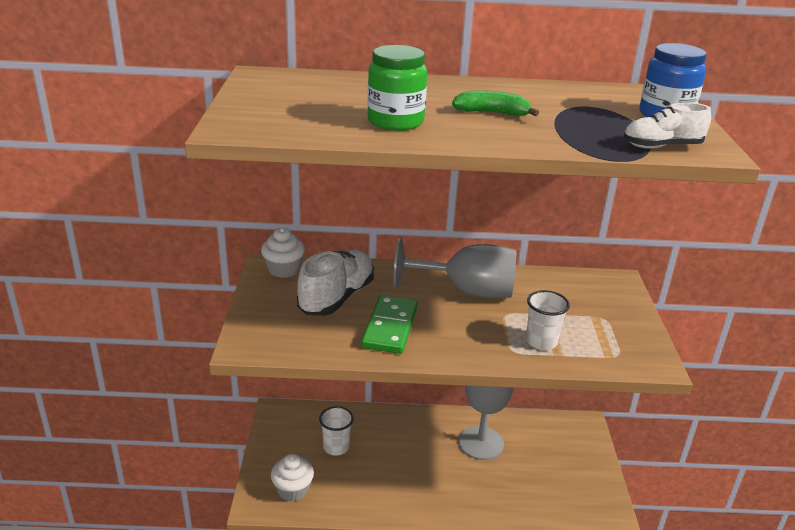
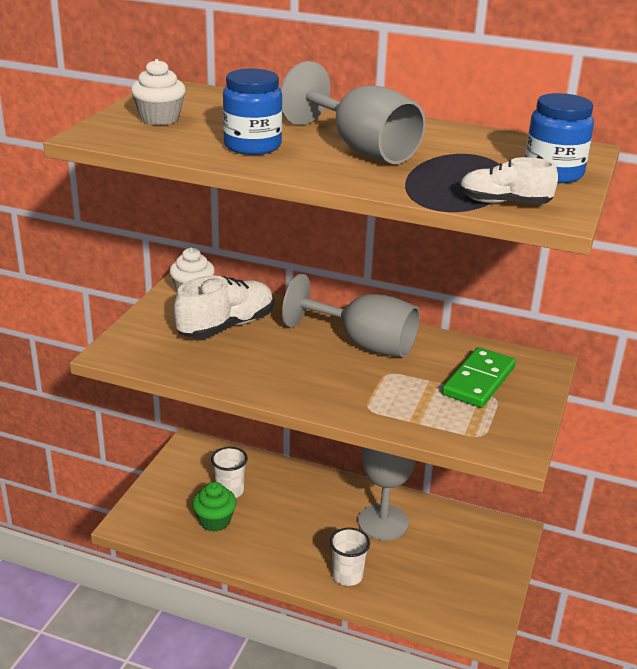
camera: 20 degrees right, 0 degrees up
white cupcake [271,454,314,502] -> white cupcake moved to [131,59,186,125]
green domino [361,295,418,354] -> green domino moved to [442,347,516,408]
green jar [367,45,427,131] -> blue jar [223,68,282,155]
green banana [452,90,539,116] -> grey goblet [280,61,426,164]
white cup [526,290,570,350] -> white cup moved to [330,528,370,586]
none -> green cupcake [192,482,237,532]

